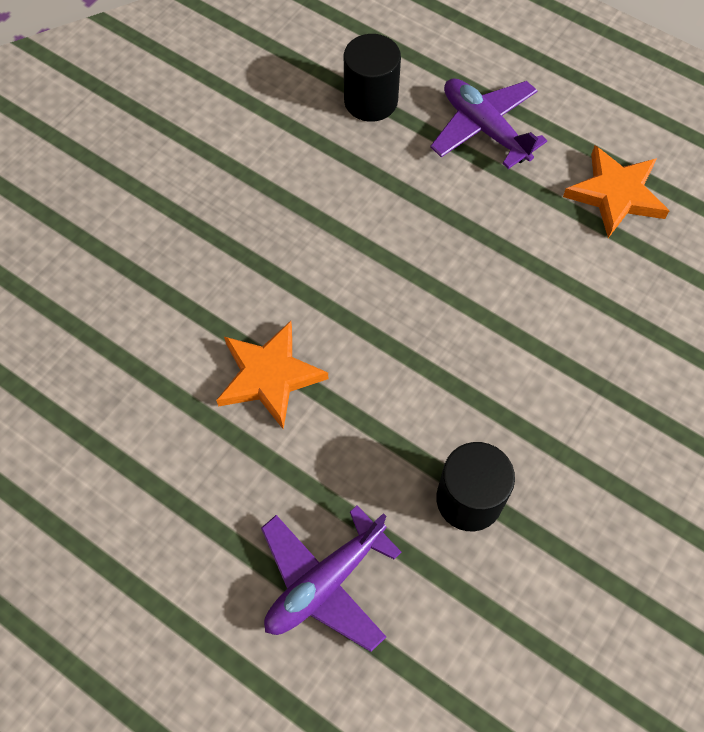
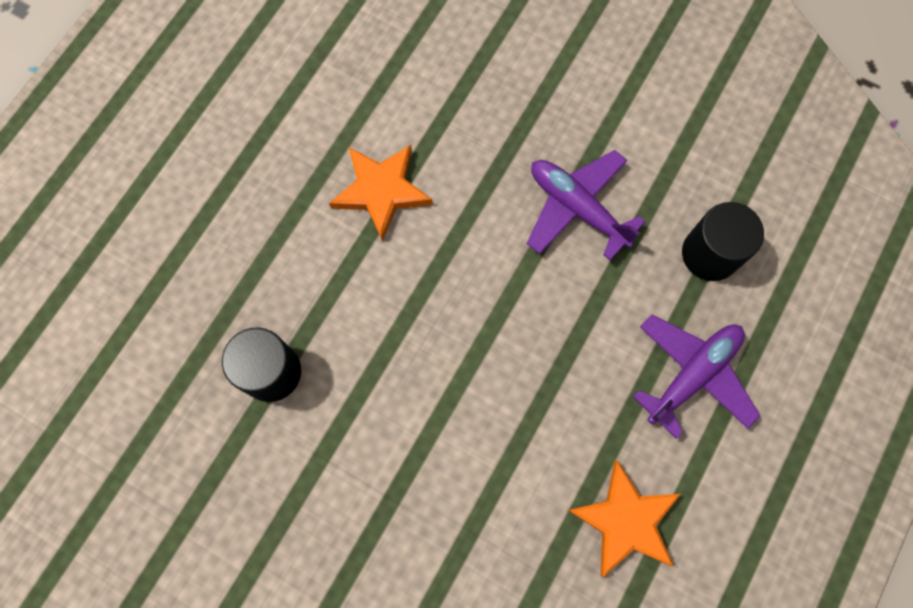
camera: 85 degrees right, 10 degrees up
purple plane [261,505,401,652] -> purple plane moved to [527,150,646,260]

